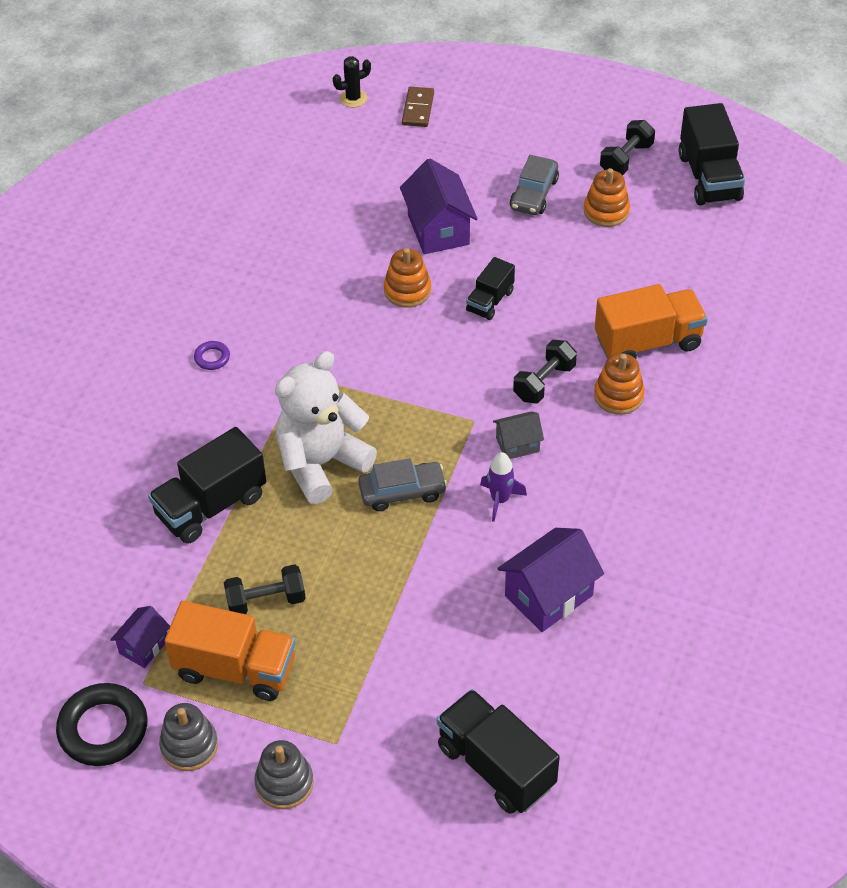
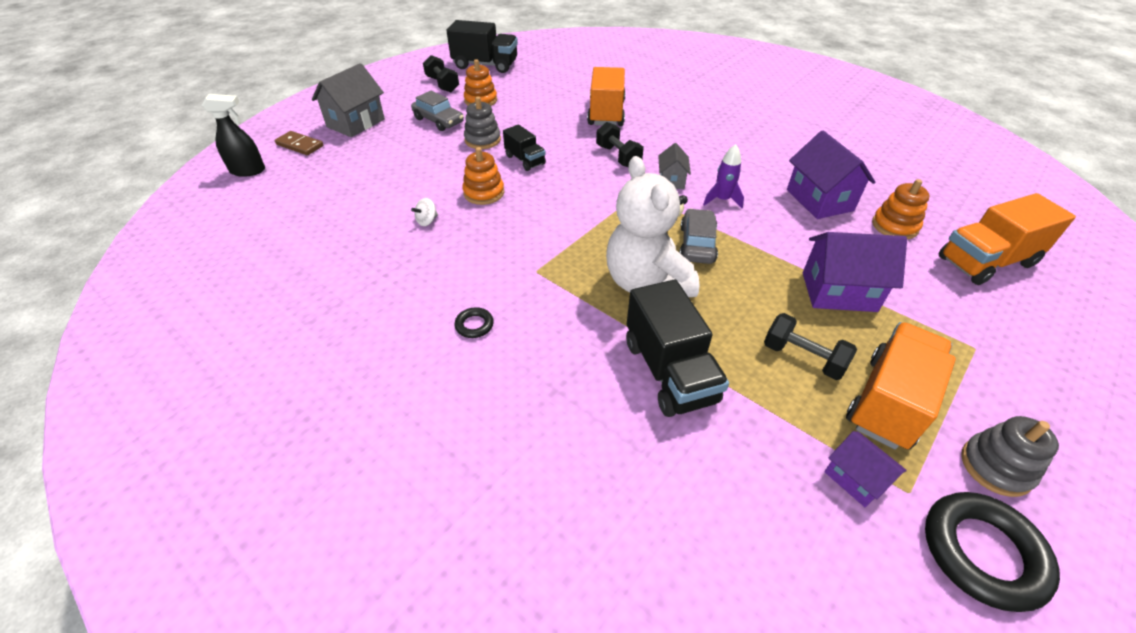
camera: 70 degrees left, 5 degrees down
purple ring [194,341,230,370] -> black ring [455,307,494,338]
black dumbbell [224,564,306,614] -> black dumbbell turned 60 degrees counterclockwise [764,313,857,380]
grey stacking toy [254,740,314,809] -> grey stacking toy moved to [464,97,501,149]
black cactus [333,56,371,107] -> black spray bottle [202,94,265,177]
purple house [400,159,478,254] -> purple house moved to [803,232,907,312]
black truck [437,689,560,814] -> orange truck [939,193,1076,285]
orange stacking toy [594,353,645,415] -> orange stacking toy moved to [872,179,930,240]
none -> grey house [312,63,385,137]
none -> white spinning top [411,198,438,226]

